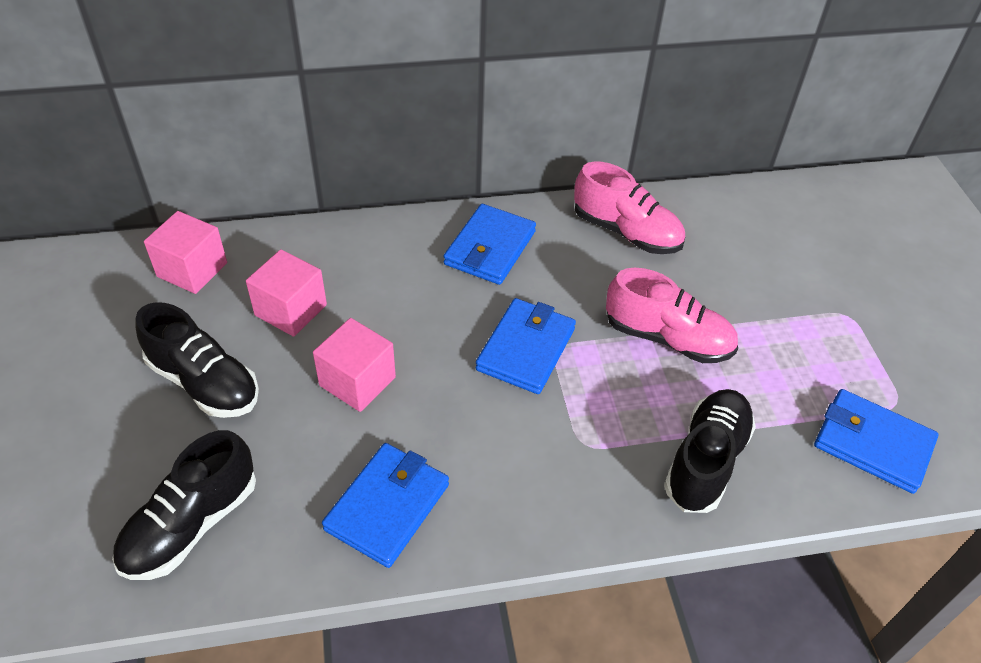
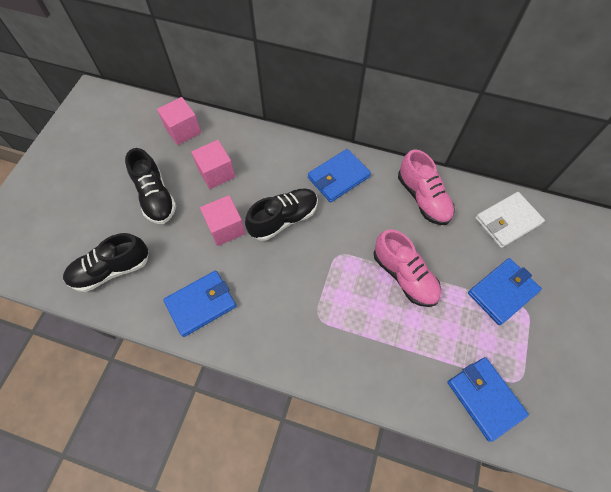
camera: 30 degrees right, 15 degrees up
blue wallet [476,298,576,394] -> blue wallet moved to [468,258,542,325]
black shoe [664,389,756,513] -> black shoe moved to [245,188,318,241]
none -> white wallet [475,192,545,248]

